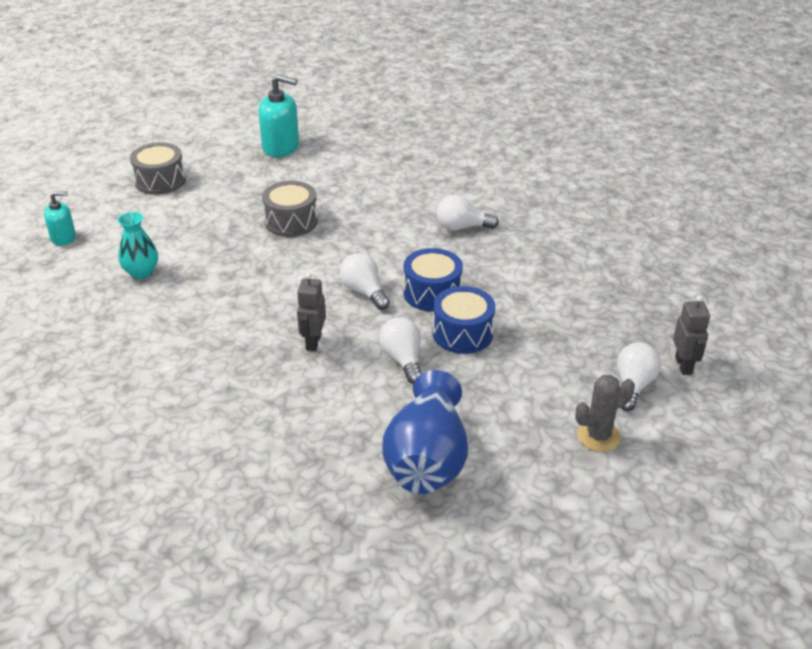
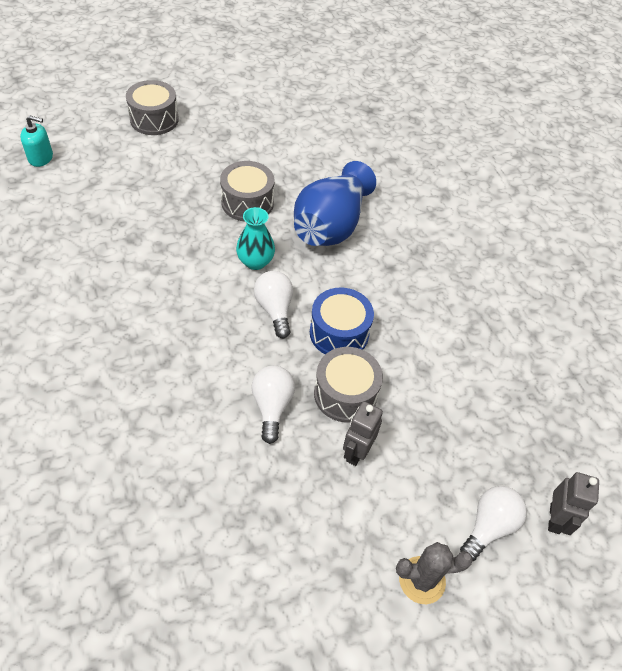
camera: 15 degrees right, 15 degrees up
turquoise vase [118,212,158,279] -> turquoise vase moved to [236,207,275,270]
turquoise soap dispenser [258,75,299,157] -> none
grey robot [297,273,326,351] -> grey robot moved to [343,401,383,466]
blue vase [382,370,468,494] -> blue vase moved to [294,161,376,246]
blue drum [433,286,495,354] -> grey drum [314,347,383,422]
white light bulb [437,195,499,231] -> none

